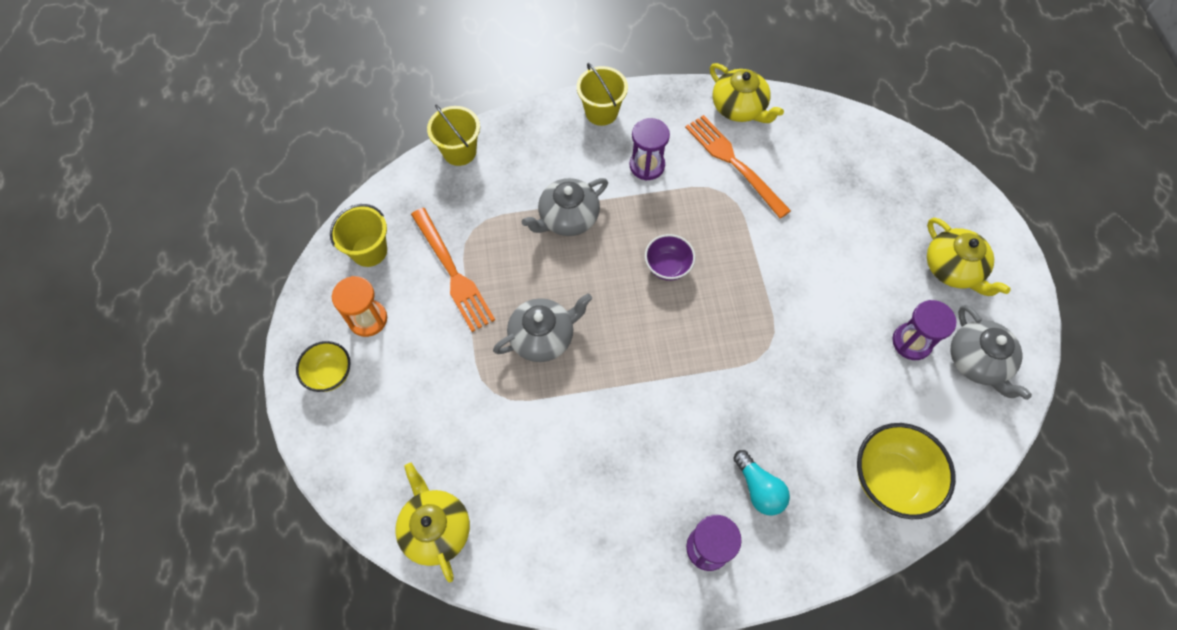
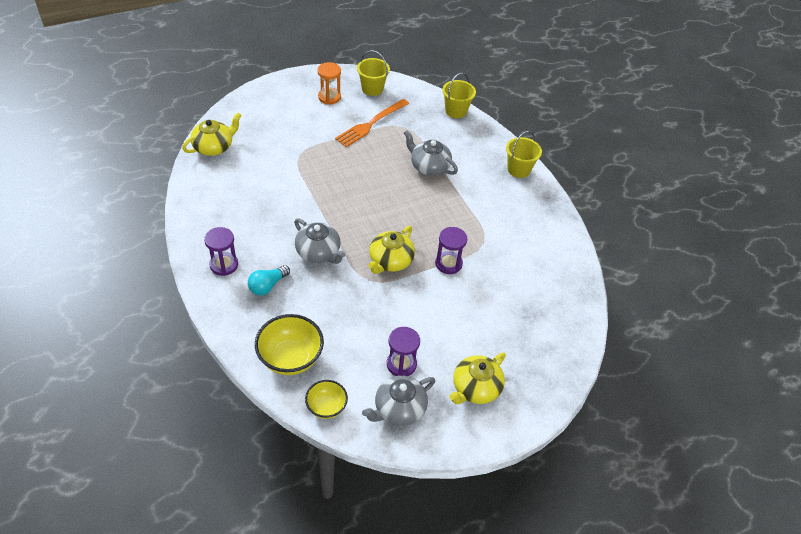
camera: 70 degrees right, 15 degrees down
yellow bowl [296,341,351,392] -> yellow bowl moved to [305,380,348,419]
grey teapot [493,293,592,362] -> grey teapot moved to [294,218,345,264]
purple hourglass [629,118,670,180] -> purple hourglass moved to [435,227,467,274]
purple bowl [645,234,695,281] -> none
orange fork [685,115,791,219] -> none
yellow teapot [710,63,784,123] -> yellow teapot moved to [368,226,415,274]

